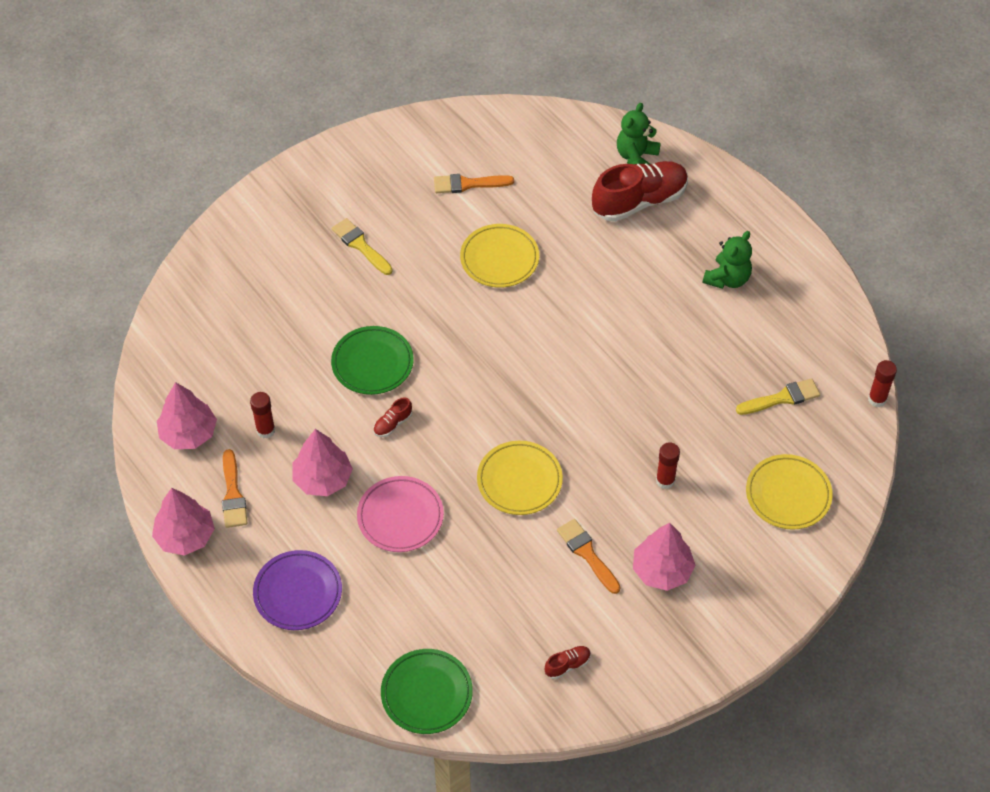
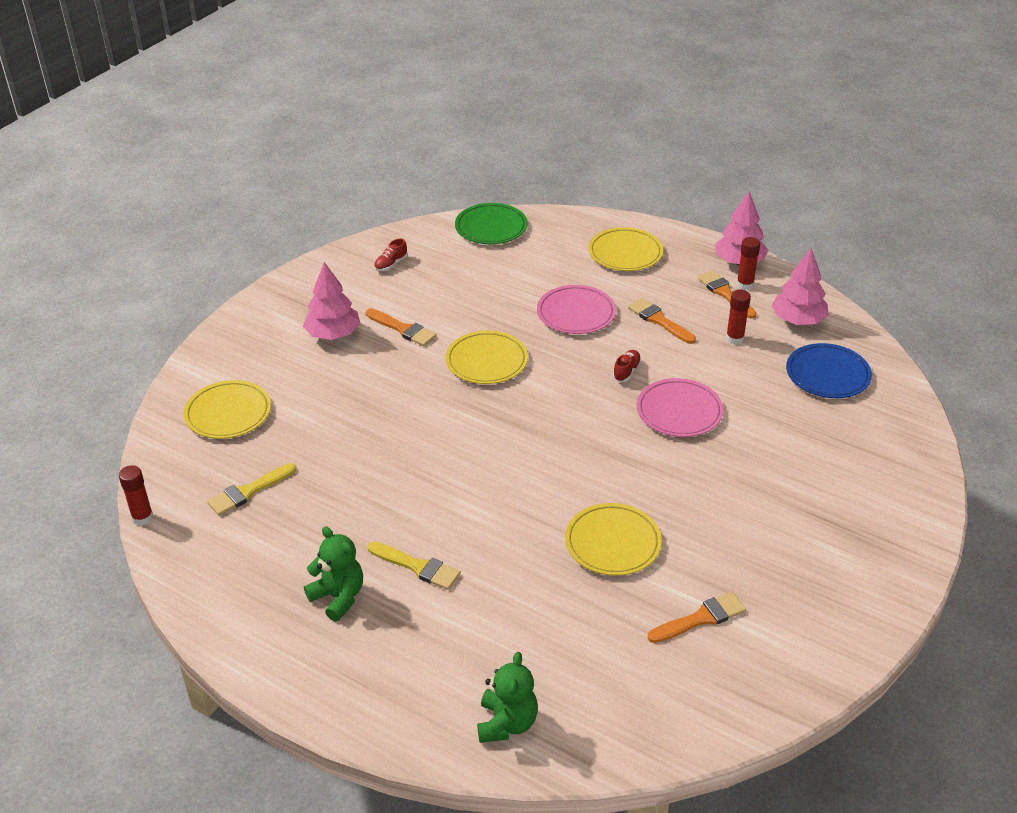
camera: 160 degrees right, 15 degrees down
purple plate [253,550,342,630] -> yellow plate [589,227,663,271]
pink tree [292,429,353,496] -> orange brush [628,298,696,344]
green plate [331,326,414,395] -> pink plate [637,378,724,437]
yellow brush [332,218,393,275] -> yellow brush moved to [367,541,461,590]
red shoe [592,161,688,222] -> none
red glue stick [656,442,680,489] -> red glue stick moved to [736,237,760,290]
green teddy bear [703,231,752,289] -> green teddy bear turned 120 degrees clockwise [304,526,363,622]
none -> blue plate [786,343,872,398]

